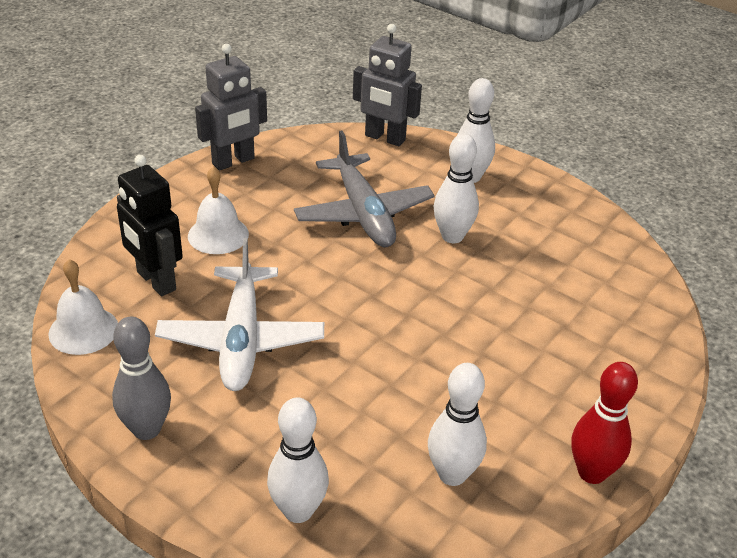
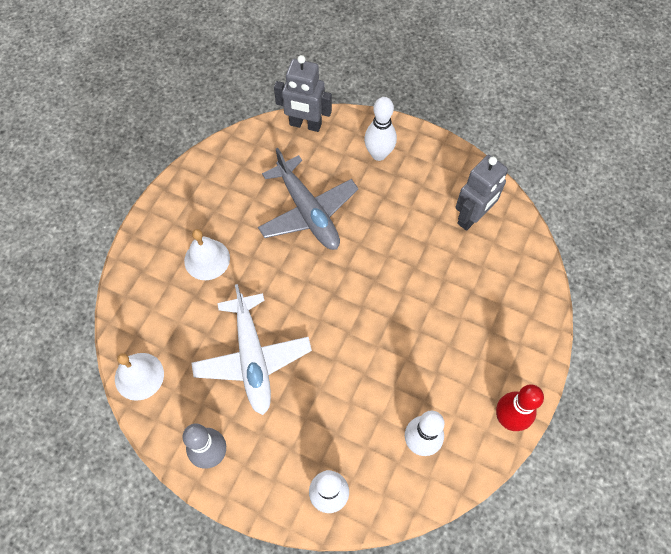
camera: 10 degrees left, 25 degrees up
black robot [117,155,183,296] -> none
grey robot [195,44,267,170] -> grey robot moved to [456,155,508,231]
white bowling pin [434,134,479,243] -> none

